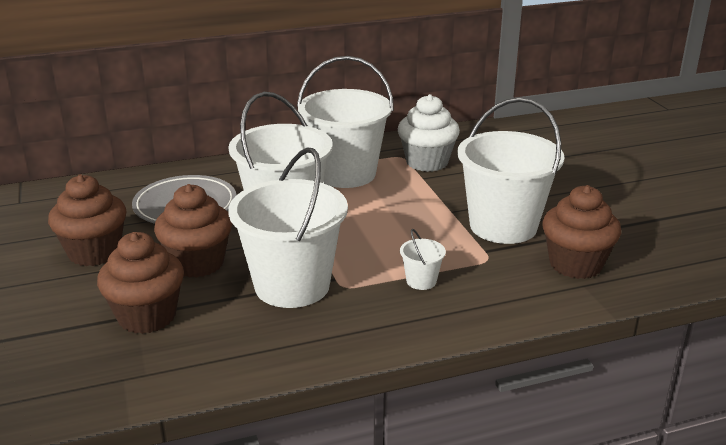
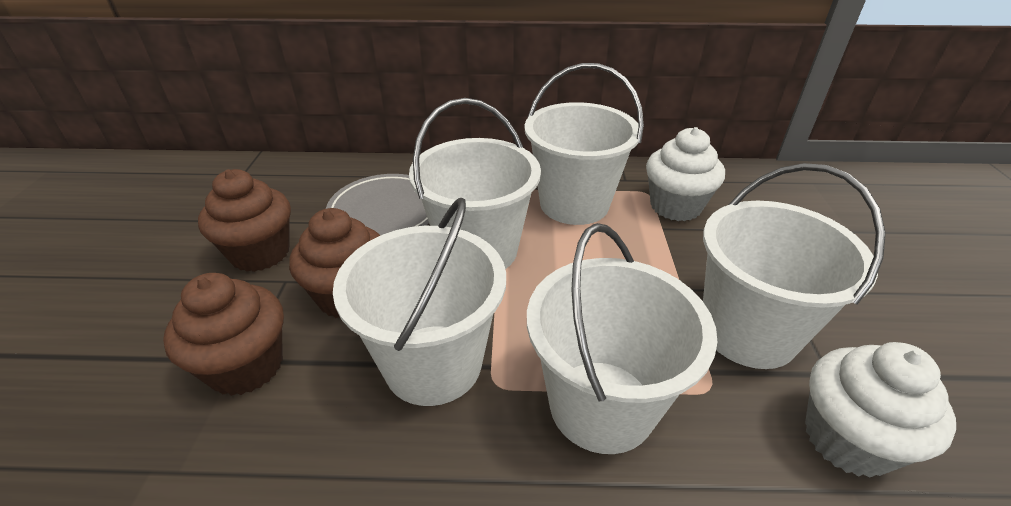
camera: 20 degrees right, 10 degrees up
white bucket [400,229,446,290] -> white bucket [527,223,718,454], size x2.48
brown cupcake [542,185,621,279] -> white cupcake [805,342,956,478]

